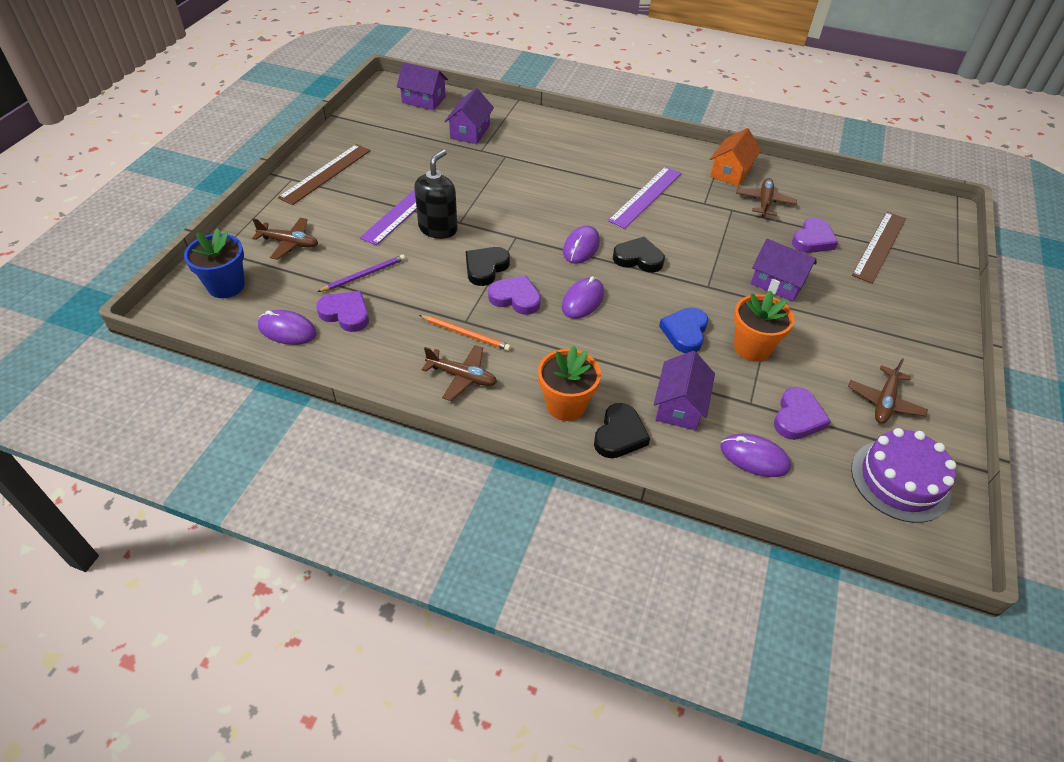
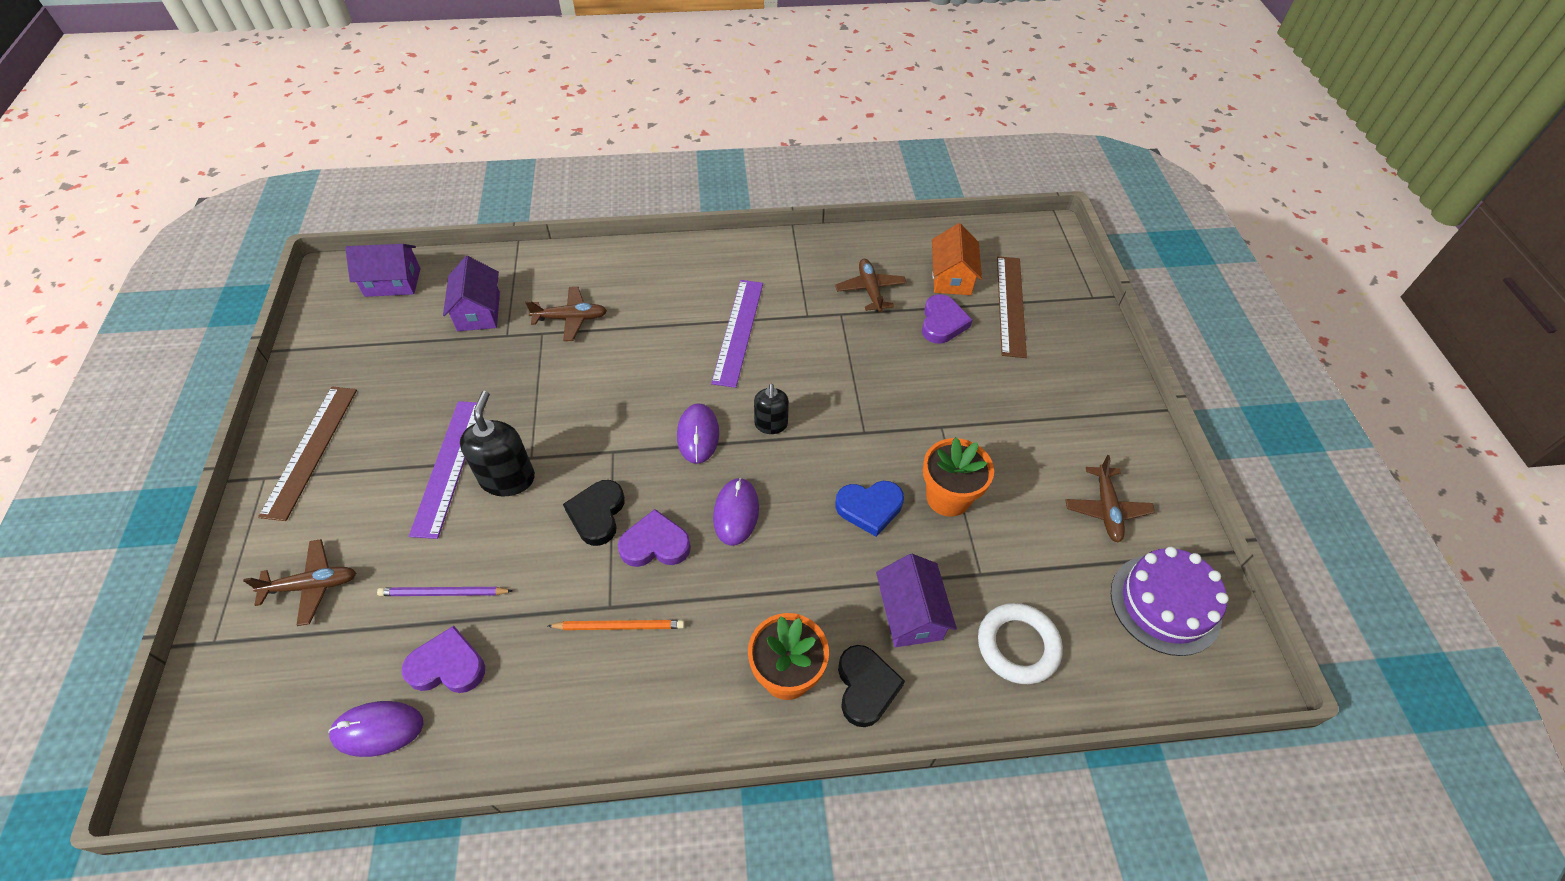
camera: 25 degrees left, 5 degrees up
blue flower pot [184,228,245,298] -> none
purple pencil [317,255,405,292] -> purple pencil turned 120 degrees counterclockwise [377,587,513,596]
brown plane [422,345,497,401] -> brown plane moved to [525,286,607,341]
black heart [613,237,665,272] -> black soap dispenser [754,384,789,434]
blue heart [659,307,708,353] -> blue heart turned 90 degrees counterclockwise [835,481,904,537]
orange house [710,128,761,186] -> orange house moved to [932,223,982,295]
purple mouse [721,433,791,477] -> white ring [978,603,1063,684]
purple house [751,239,817,302] -> none
purple heart [774,387,831,440] -> none

